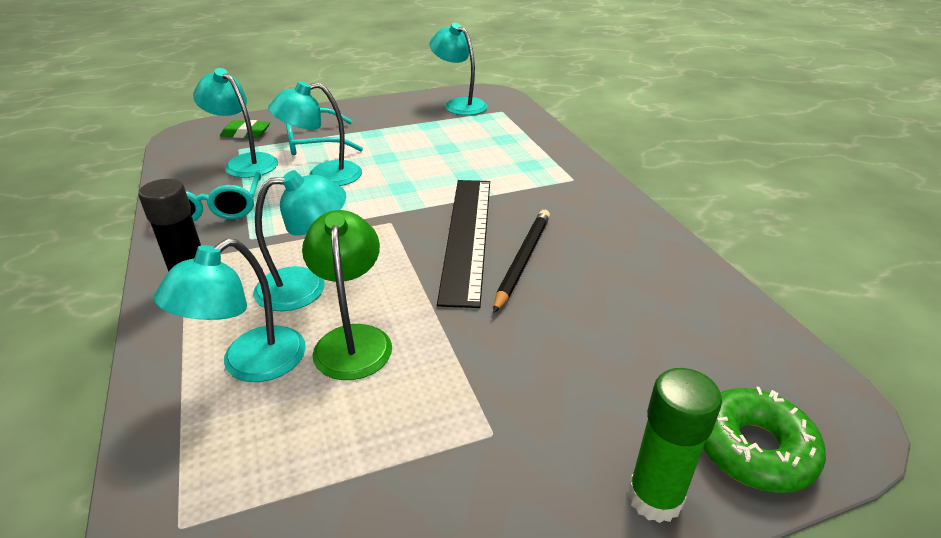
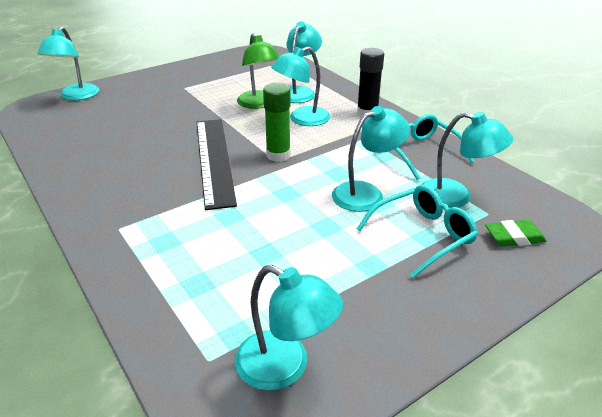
camera: 165 degrees right, 0 degrees up
black pencil [493,210,550,313] -> none
green glue stick [628,368,722,523] -> green glue stick moved to [263,83,291,162]
green donut [703,387,826,493] -> turquoise lamp [37,27,99,100]

